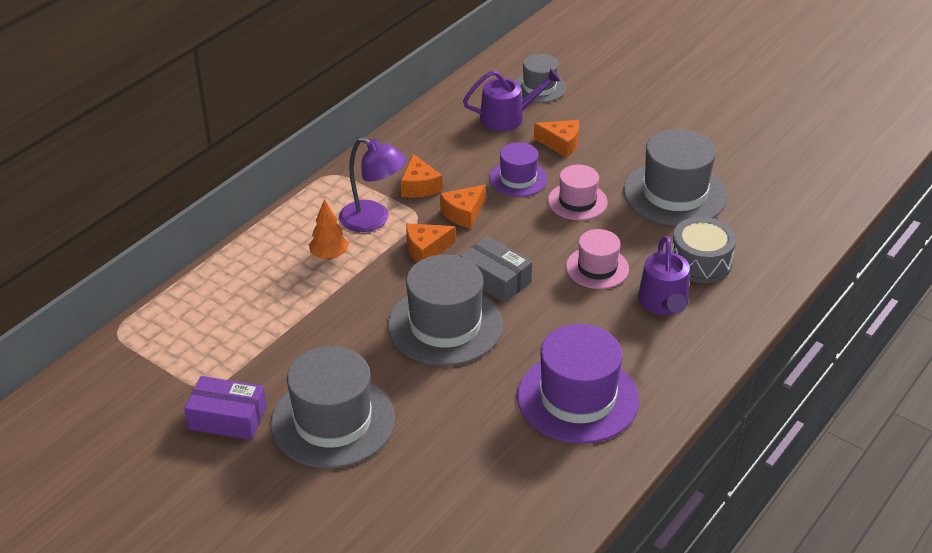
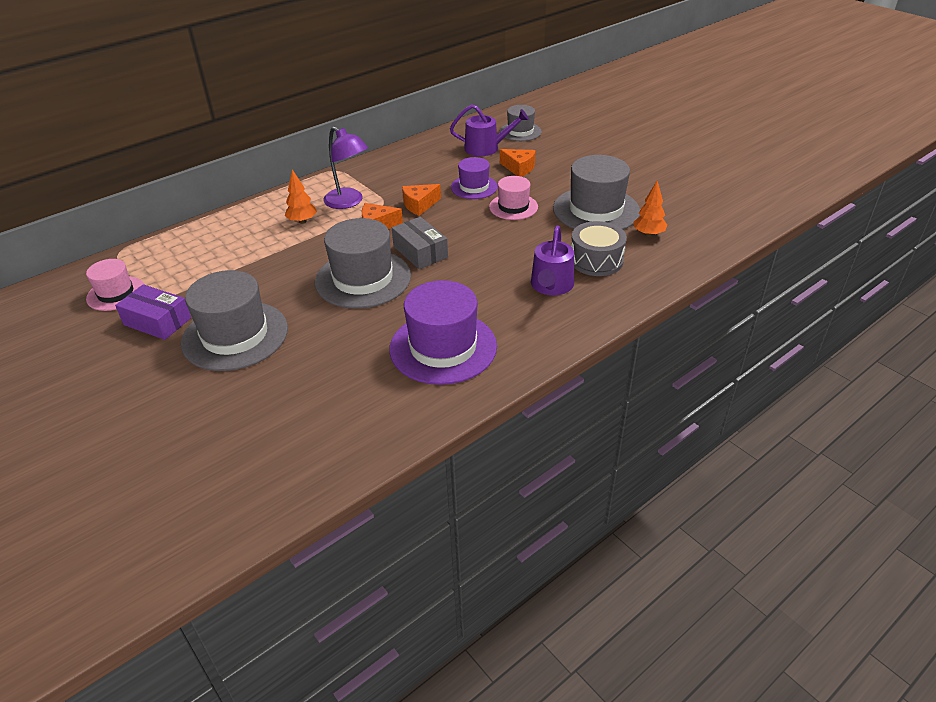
camera: 15 degrees right, 0 degrees up
orange cheese [401,154,443,198] -> none
pink hat [566,229,629,289] -> pink hat moved to [86,259,144,311]
none -> orange tree [633,180,667,237]

